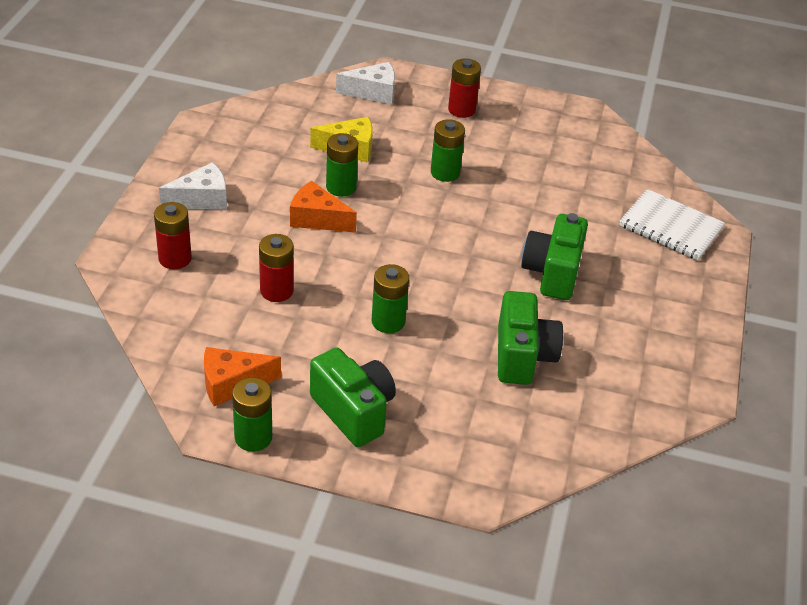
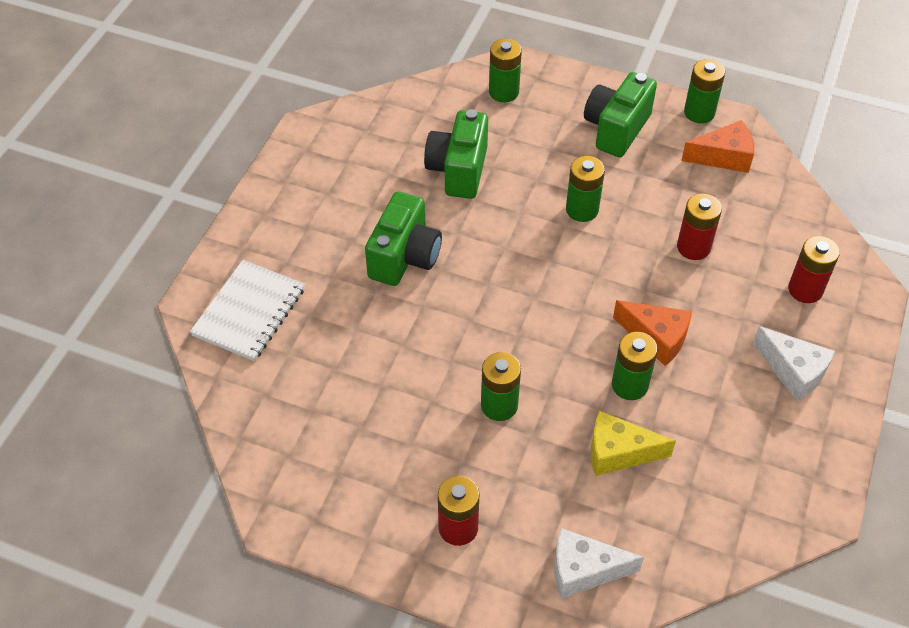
camera: 170 degrees left, 10 degrees up
white cheese [159,162,227,210] -> white cheese turned 120 degrees counterclockwise [753,326,835,401]
green camera [310,348,396,447] -> green camera turned 60 degrees clockwise [584,72,657,157]
white notebook [619,189,725,260] -> white notebook turned 75 degrees clockwise [190,260,305,361]
none -> green battery [489,39,522,102]

